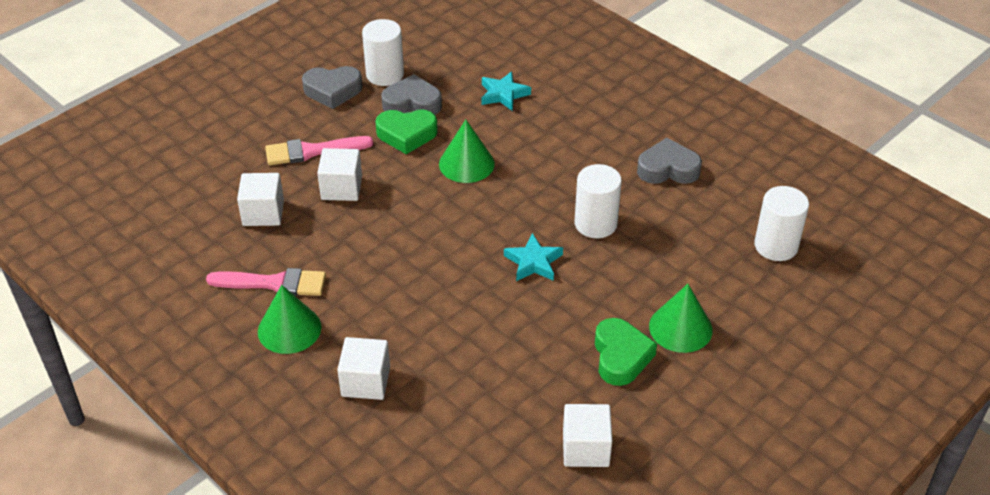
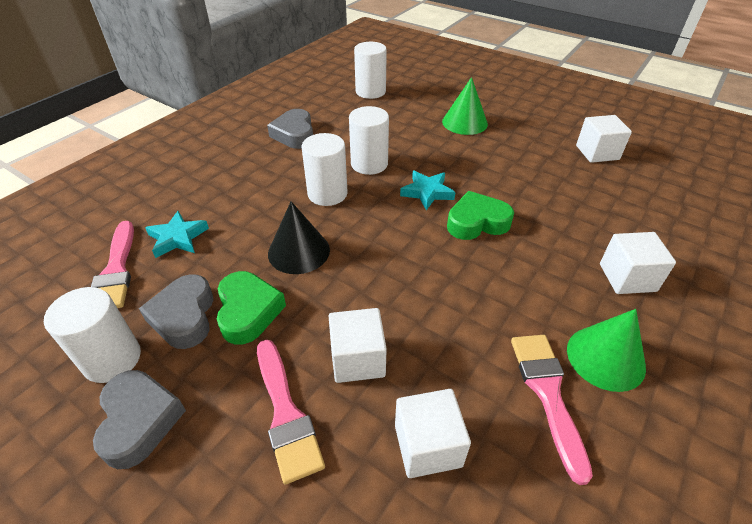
camera: 100 degrees left, 0 degrees up
green cone [439,120,495,183] -> black cone [268,201,330,274]
green heart [595,318,657,386] -> green heart moved to [447,191,514,240]
none -> pink brush [91,221,134,308]
none -> white cylinder [302,133,348,206]

